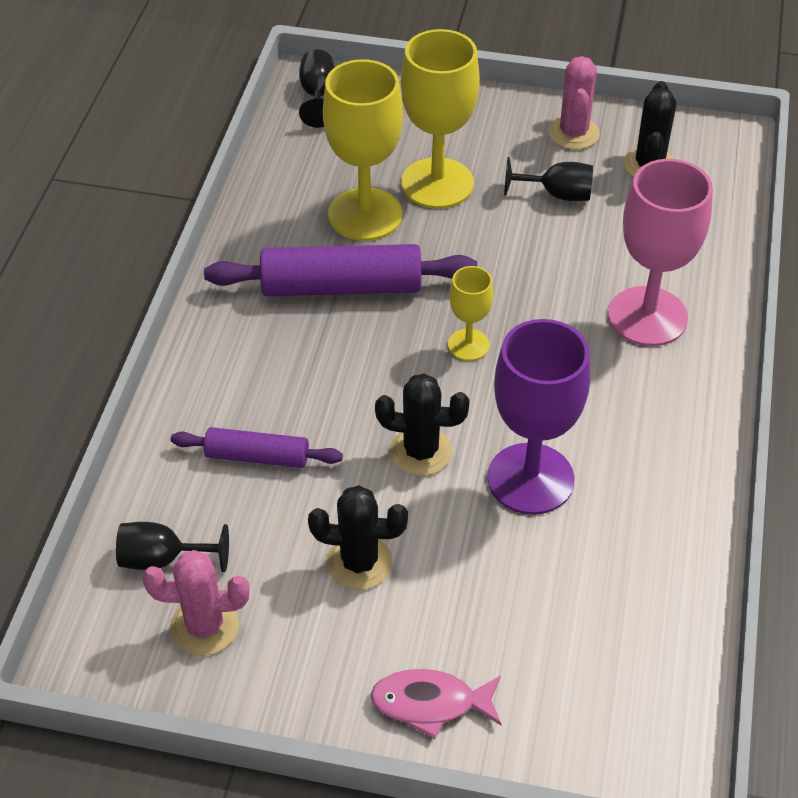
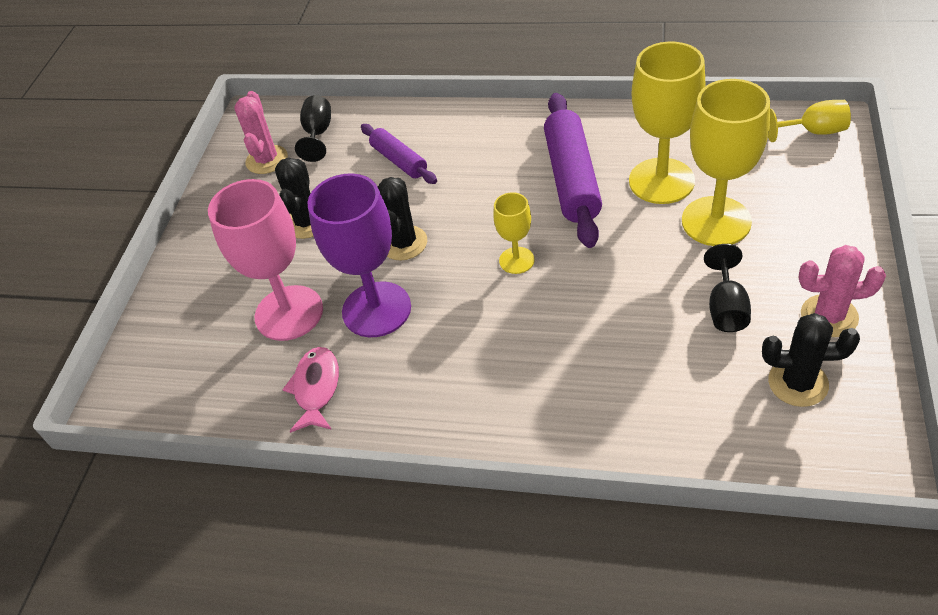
camera: 95 degrees right, 0 degrees up
purple rolling pin [171,427,343,468] -> purple rolling pin turned 45 degrees counterclockwise [361,124,437,184]
black goblet [299,49,335,128] -> yellow goblet [768,100,851,142]
pink fish [371,669,501,739] -> pink fish moved to [282,347,339,433]
pink goblet [608,159,713,346] -> pink goblet moved to [208,179,323,341]

